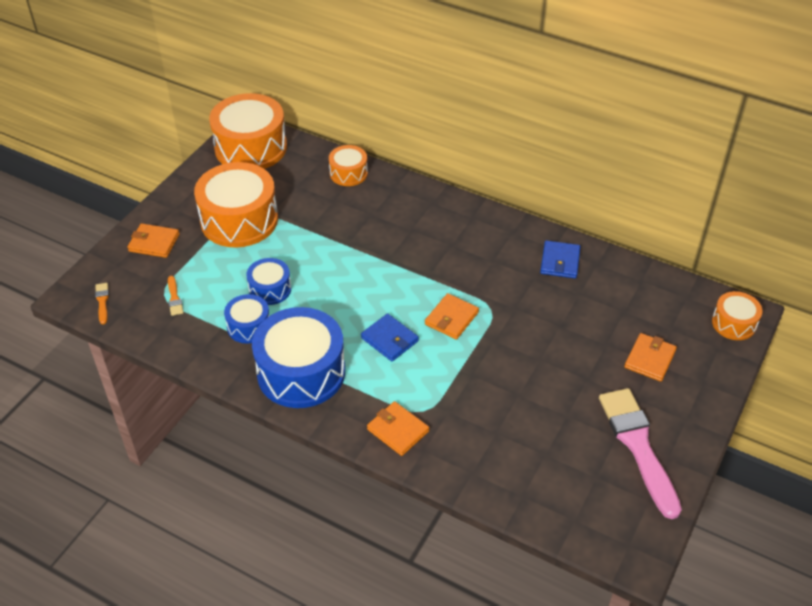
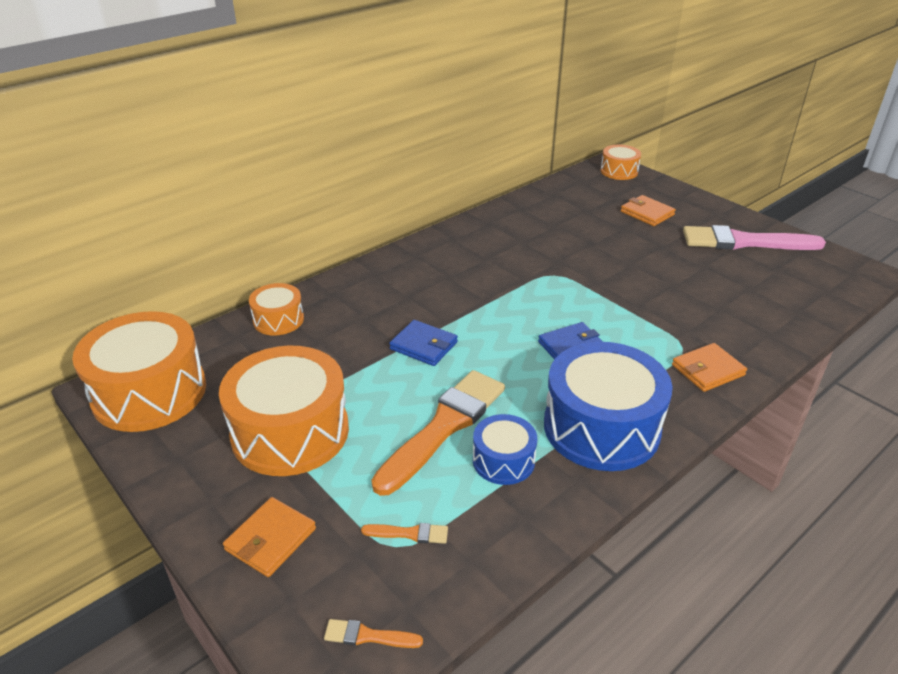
camera: 70 degrees left, 10 degrees down
blue drum [246,258,291,305] -> orange brush [371,370,505,496]
orange wallet [425,293,479,340] -> none
blue wallet [540,240,581,278] -> blue wallet moved to [389,320,458,366]

